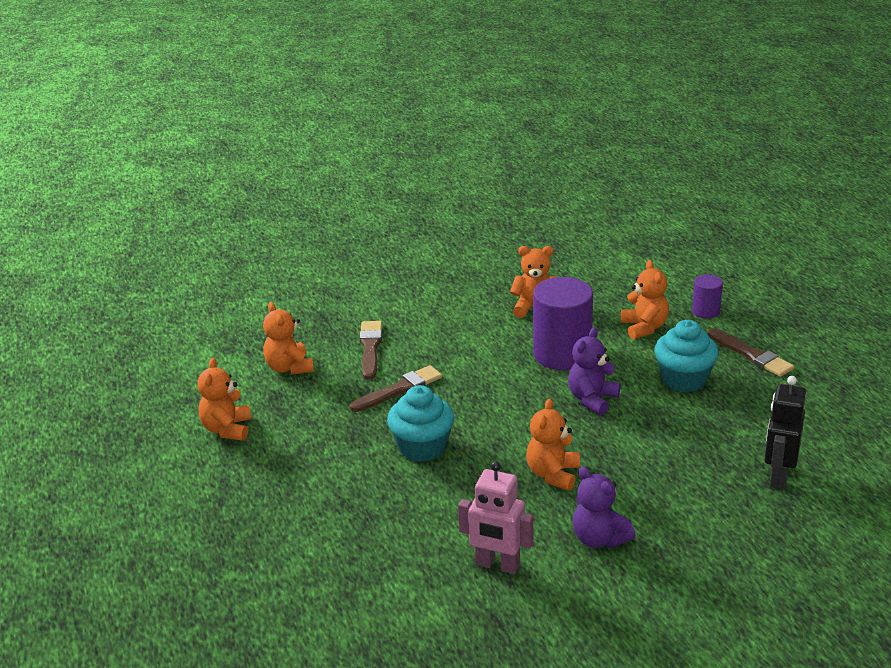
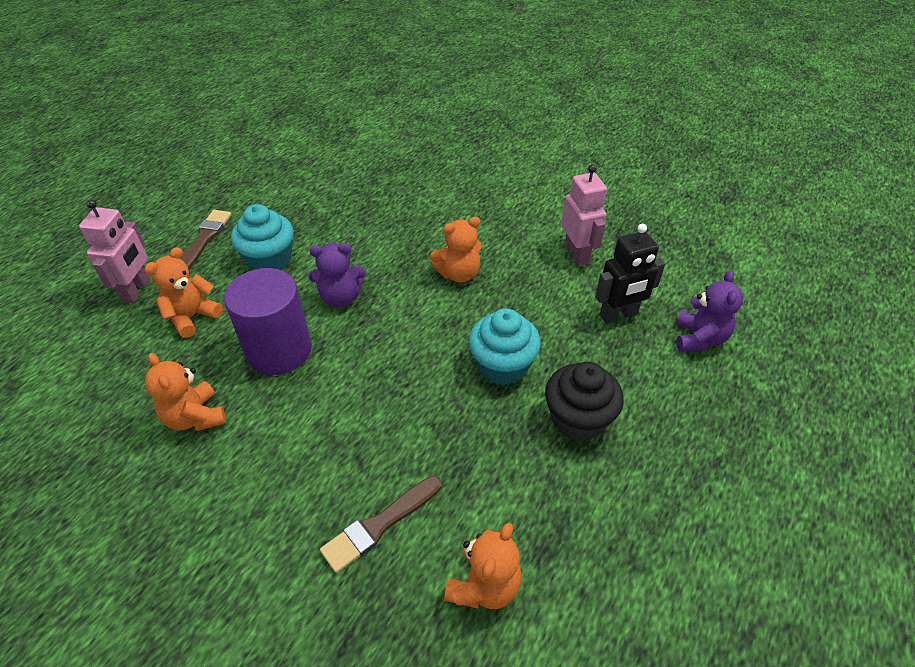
camera: 130 degrees left, 15 degrees up
orange teddy bear [197,358,251,441] -> none
brown brush [350,365,442,412] -> none
purple teddy bear [573,467,636,548] -> purple teddy bear moved to [676,270,743,352]
purple cylinder [692,274,723,319] -> pink robot [79,199,150,303]
black robot [764,376,806,489] -> black robot moved to [595,224,665,323]
none -> black cupcake [545,362,624,442]

